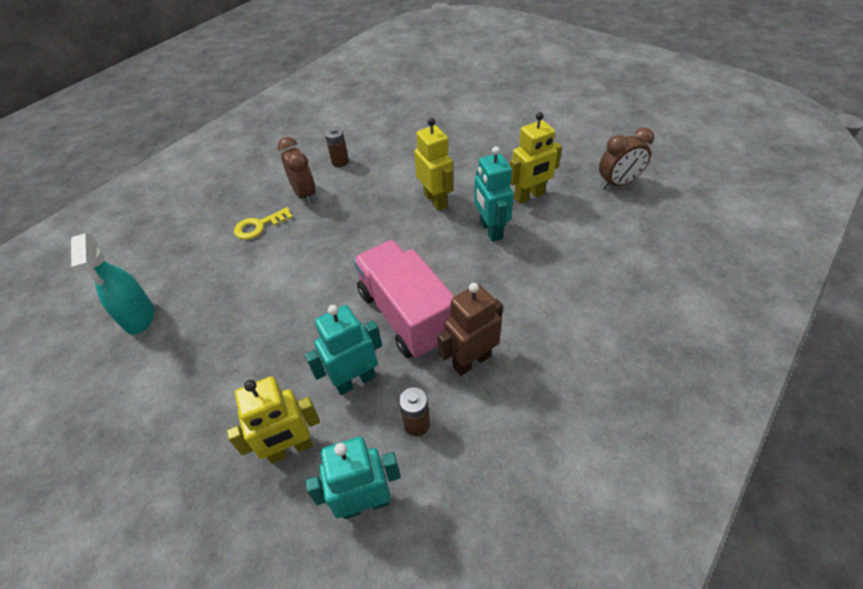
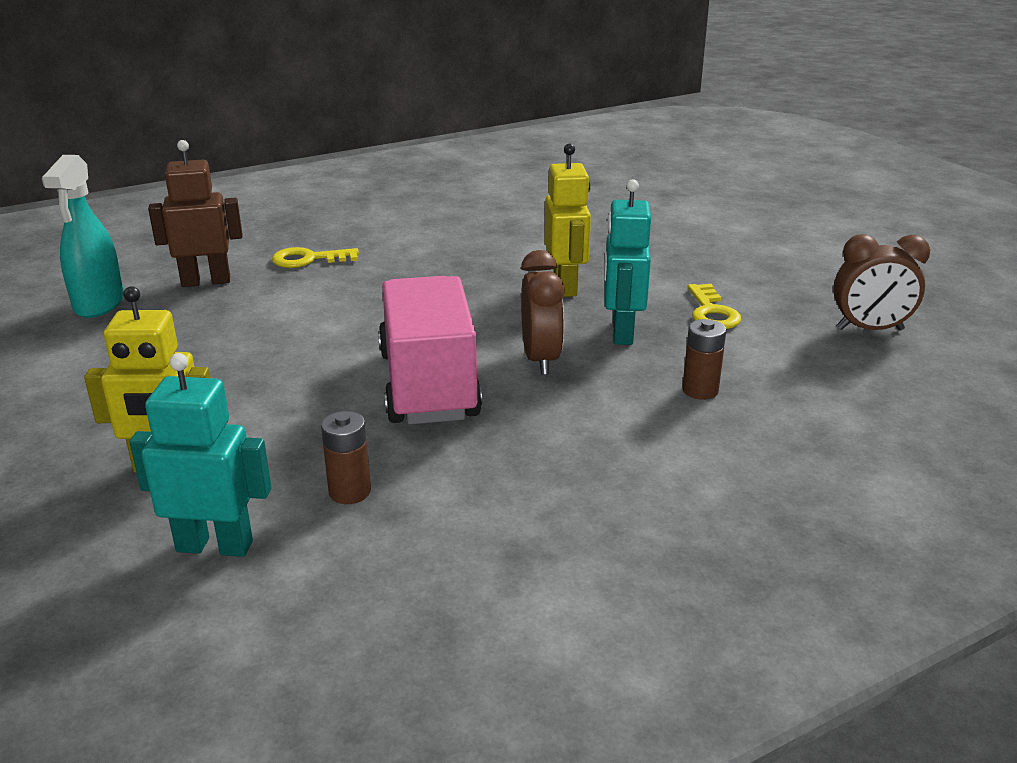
camera: 20 degrees right, 20 degrees down
brown clock [278,137,316,204] -> brown clock moved to [521,250,565,375]
turquoise robot [305,305,382,395] -> none
brown battery [325,127,349,167] -> brown battery moved to [682,319,726,400]
brown robot [438,283,503,376] -> brown robot moved to [148,140,242,287]
yellow robot [510,112,562,204] -> yellow key [688,284,741,329]

